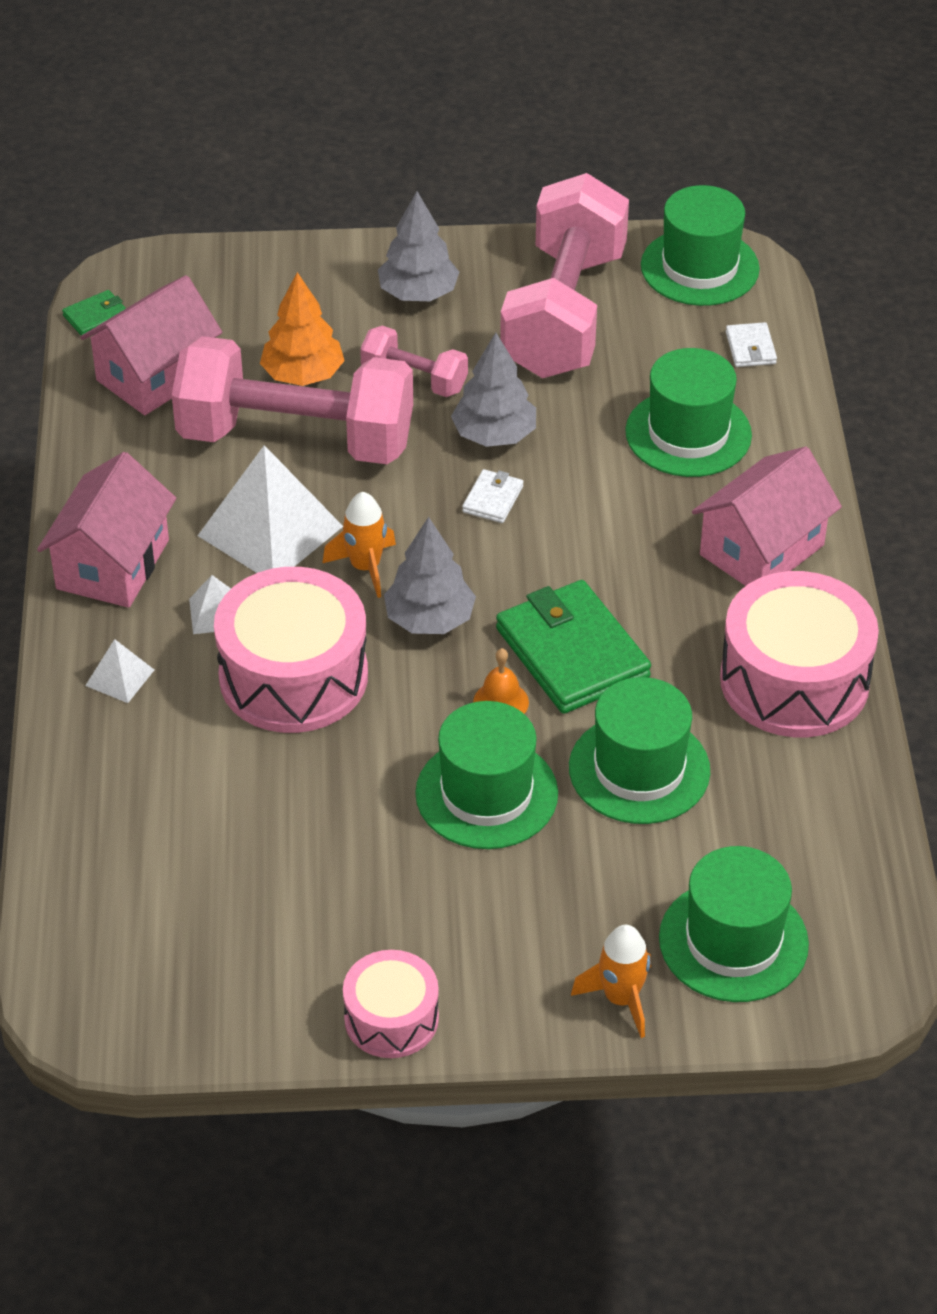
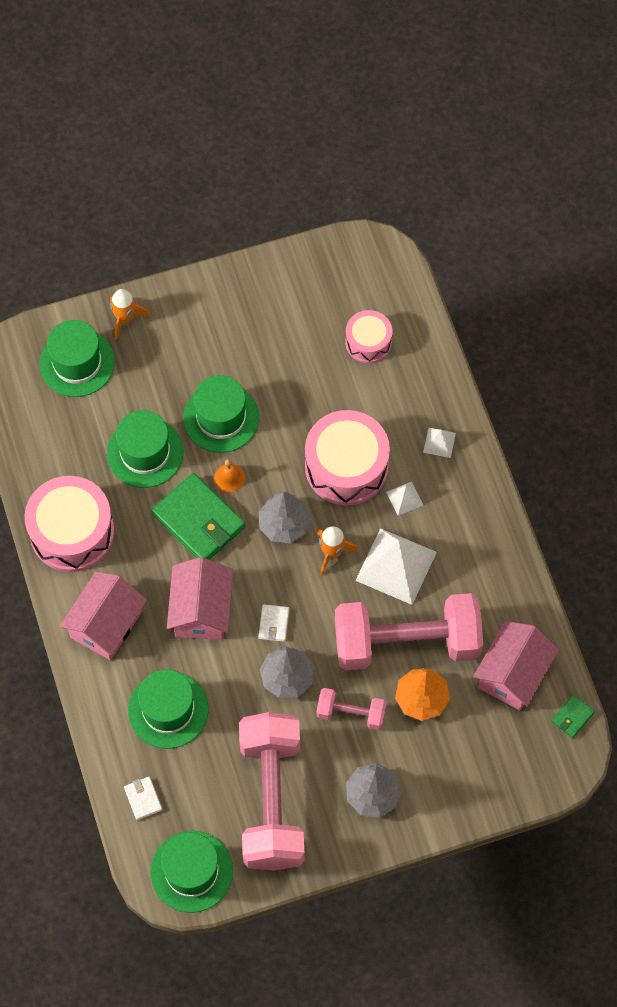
camera: 165 degrees right, 20 degrees up
pink house [37,452,176,608] -> pink house moved to [167,557,233,640]
pink drum [343,950,439,1058] -> pink drum moved to [345,310,393,363]

